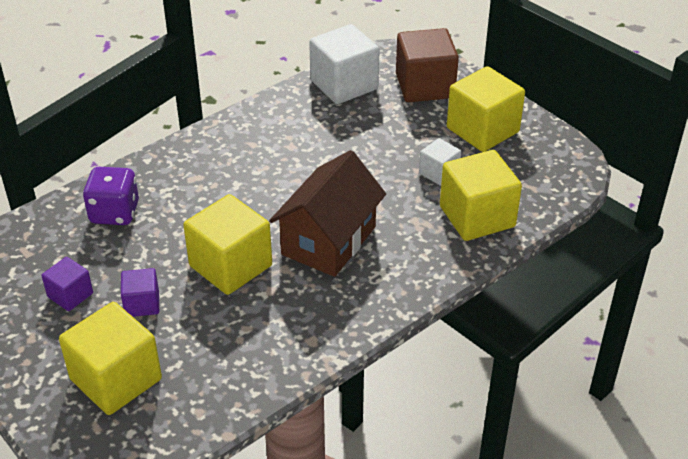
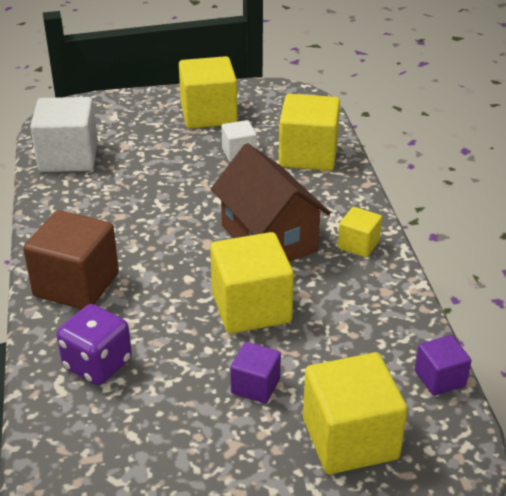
camera: 60 degrees left, 5 degrees down
purple cube [42,257,93,311] -> purple cube moved to [415,335,471,396]
brown cube [396,28,459,102] -> brown cube moved to [23,210,119,309]
none -> yellow cube [338,207,382,258]

